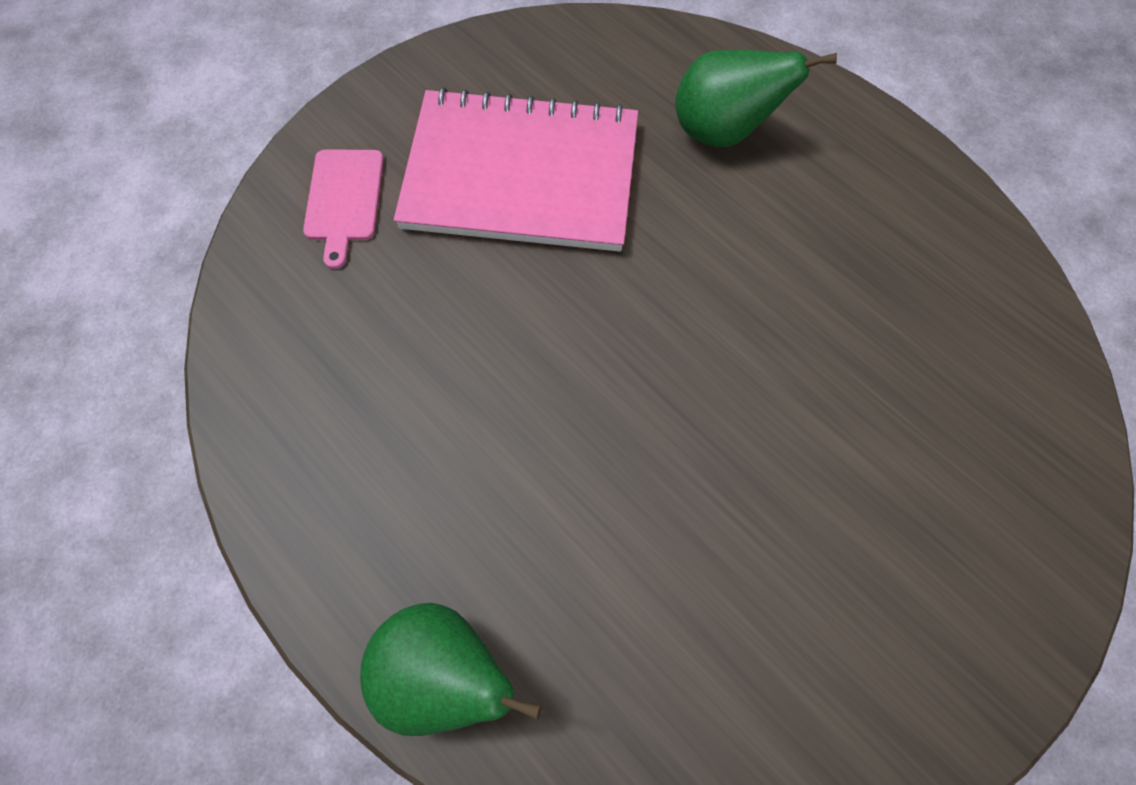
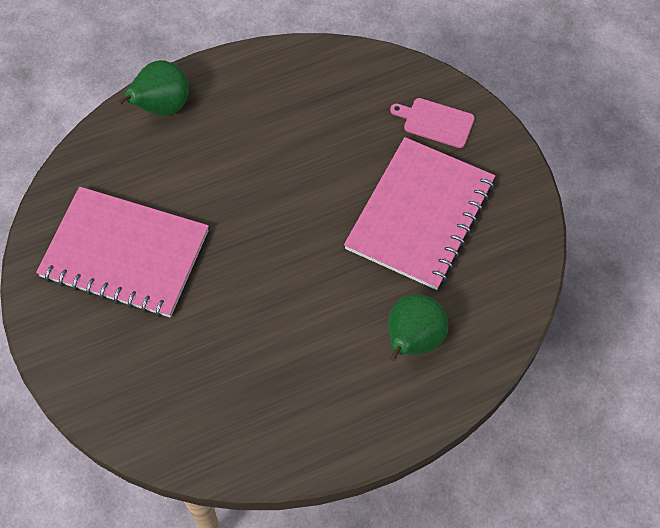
camera: 110 degrees right, 5 degrees down
none -> pink notebook [36,187,209,318]

